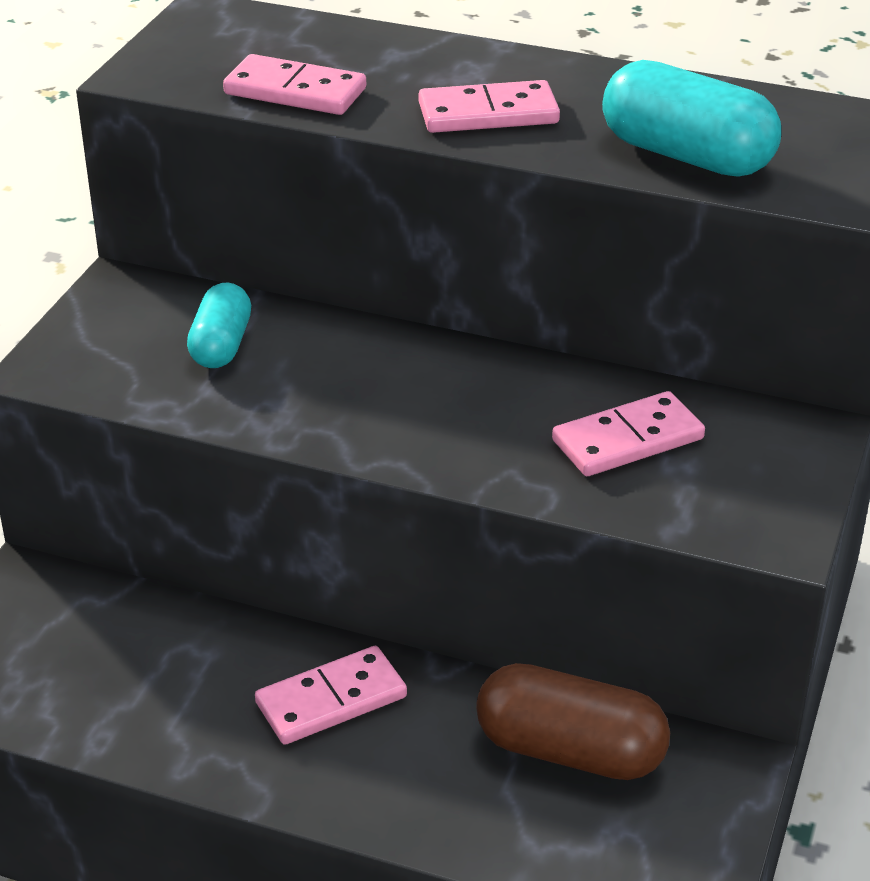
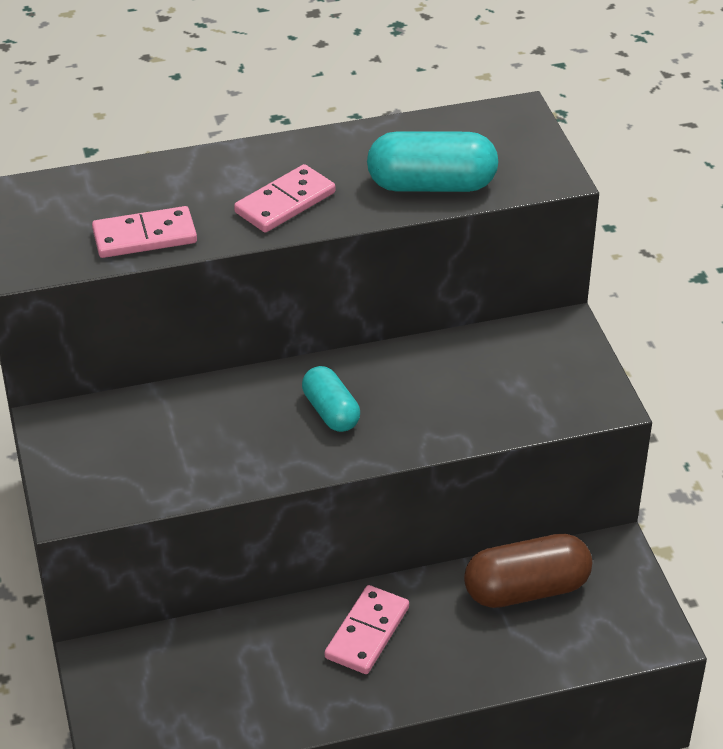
camera: 35 degrees left, 5 degrees up
turquoise capsule [187,283,251,368] -> turquoise capsule moved to [302,366,360,432]
pink domino [552,391,705,476] -> none

